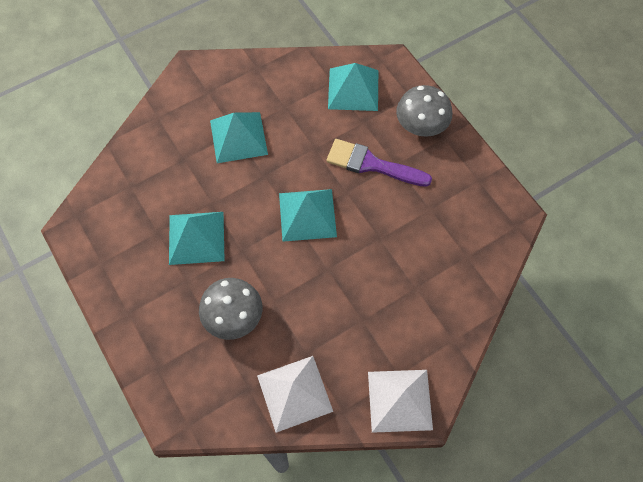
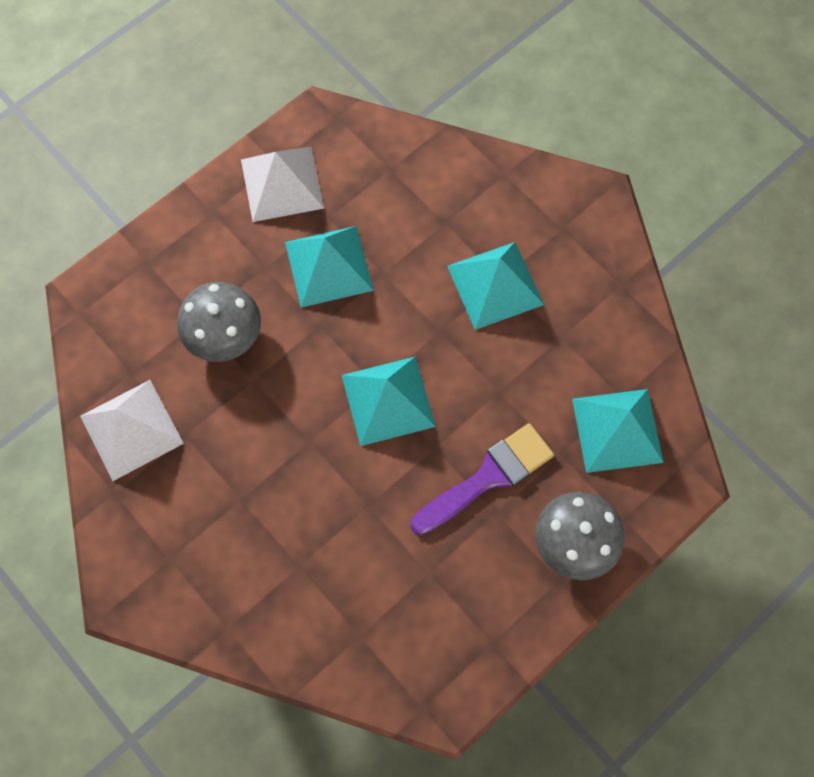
camera: 80 degrees right, 5 degrees up
purple brush [326,139,432,187] -> purple brush turned 45 degrees clockwise [411,423,554,535]
white pyramid [368,370,433,433] -> white pyramid moved to [241,147,324,222]

